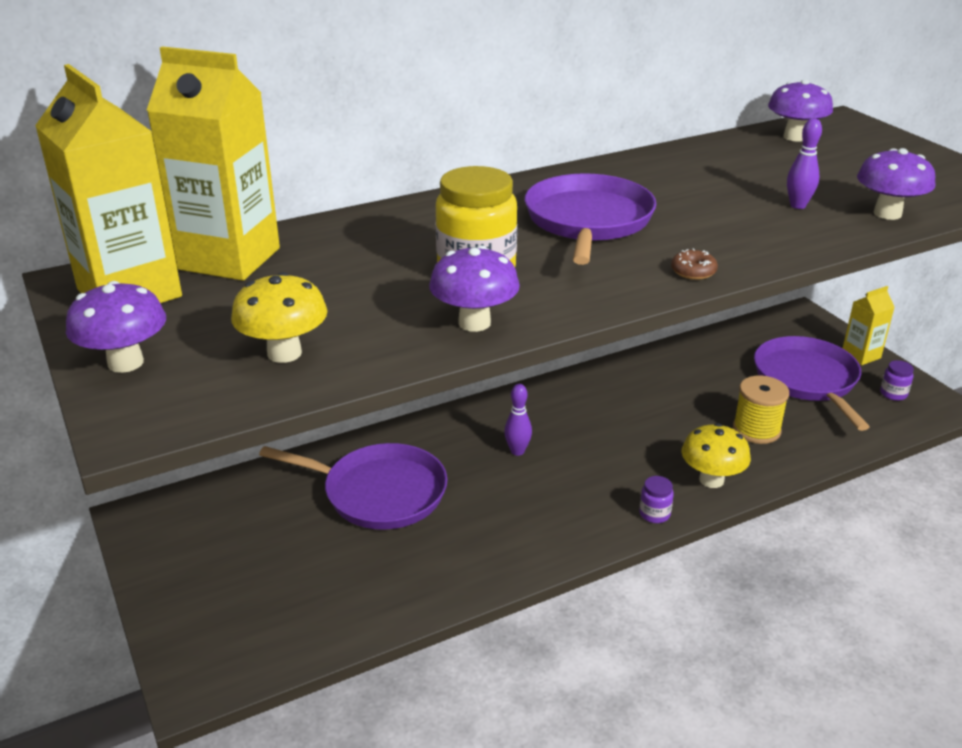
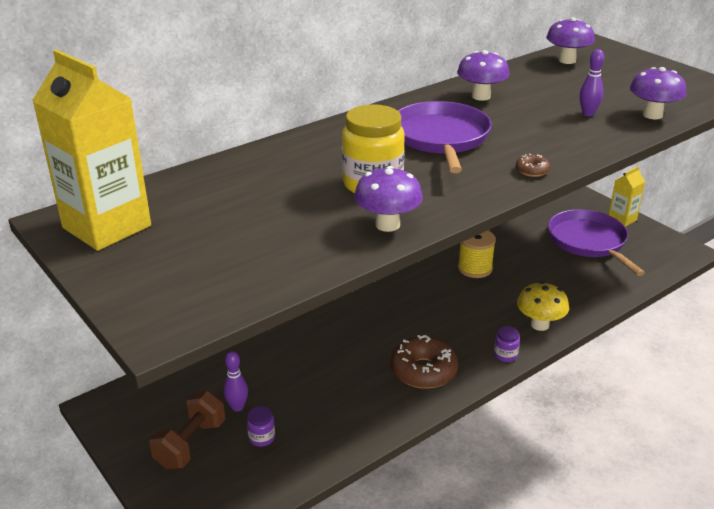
camera: 10 degrees left, 0 degrees up
purple mushroom [66,281,166,373] -> purple mushroom moved to [457,50,510,101]
yellow carton [147,46,280,281] -> none
yellow mushroom [231,272,327,363] -> none
purple pan [259,443,447,530] -> none
purple bowling pin [504,384,532,456] -> purple bowling pin moved to [223,351,248,412]
yellow spool [733,375,789,444] -> yellow spool moved to [458,230,496,278]
purple jar [880,360,914,401] -> purple jar moved to [247,406,275,447]
none -> brown dumbbell [149,391,225,469]
none -> brown donut [391,335,458,389]

